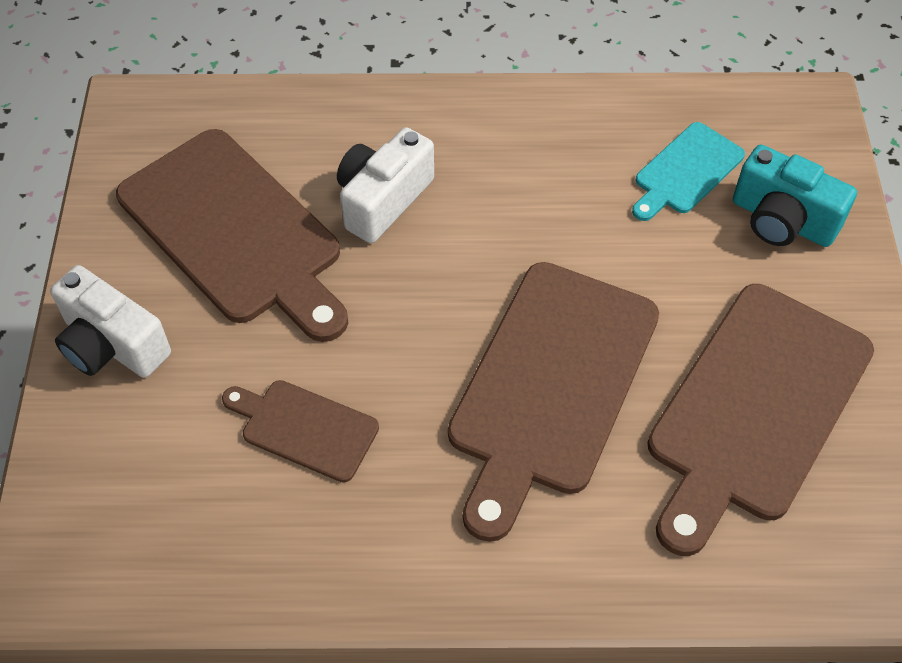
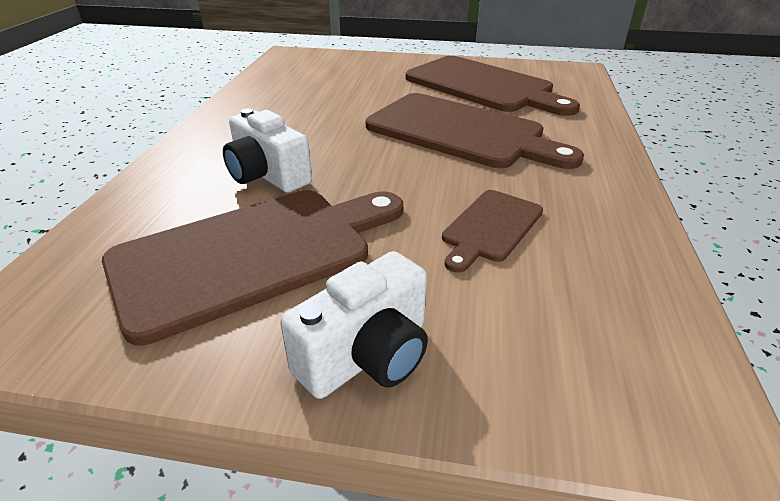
camera: 80 degrees left, 20 degrees down
turquoise cutting board [632,122,745,221] -> none
turquoise camera [733,145,857,247] -> none

